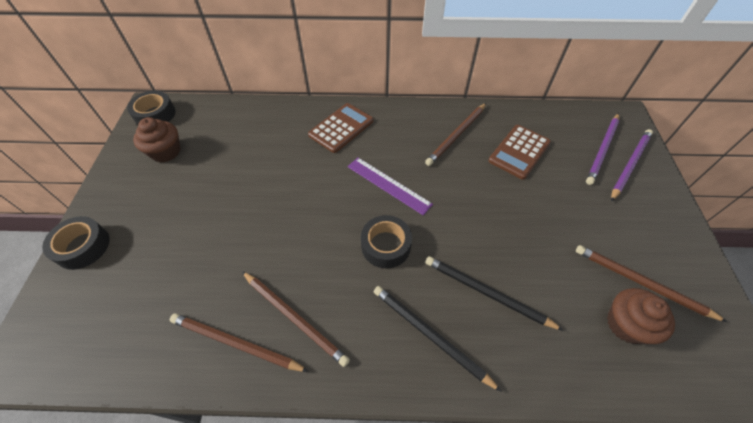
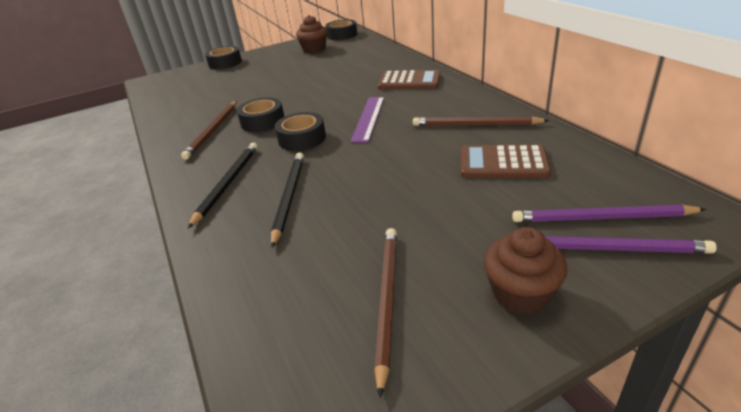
camera: 65 degrees right, 20 degrees down
brown pencil [170,313,309,372] -> none
brown cupcake [607,288,675,344] -> brown cupcake moved to [484,227,568,314]
none -> black tape [237,97,284,132]

